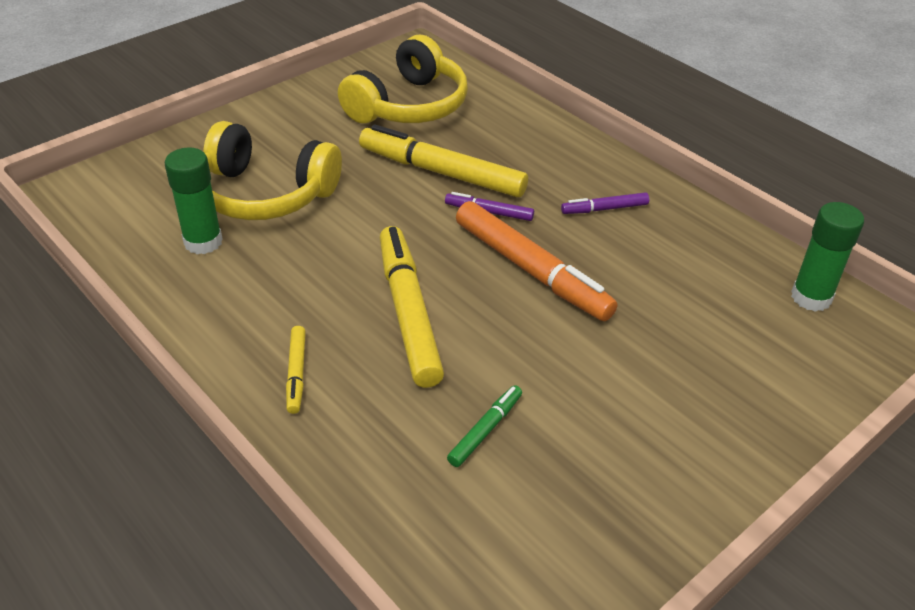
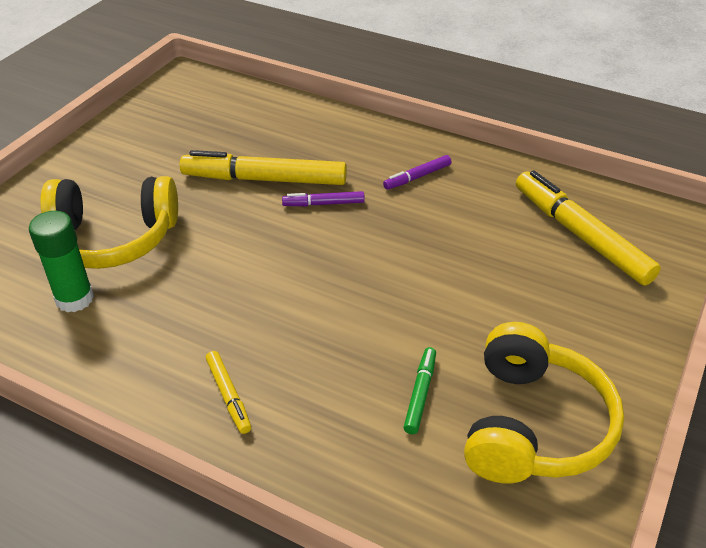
camera: 20 degrees left, 0 degrees up
yellow headphones [338,35,468,123] -> yellow headphones moved to [464,322,624,483]
yellow marker [380,226,444,388] -> yellow marker moved to [516,171,661,286]
orange marker [456,201,617,321] -> none
green glue stick [791,202,864,312] -> none

